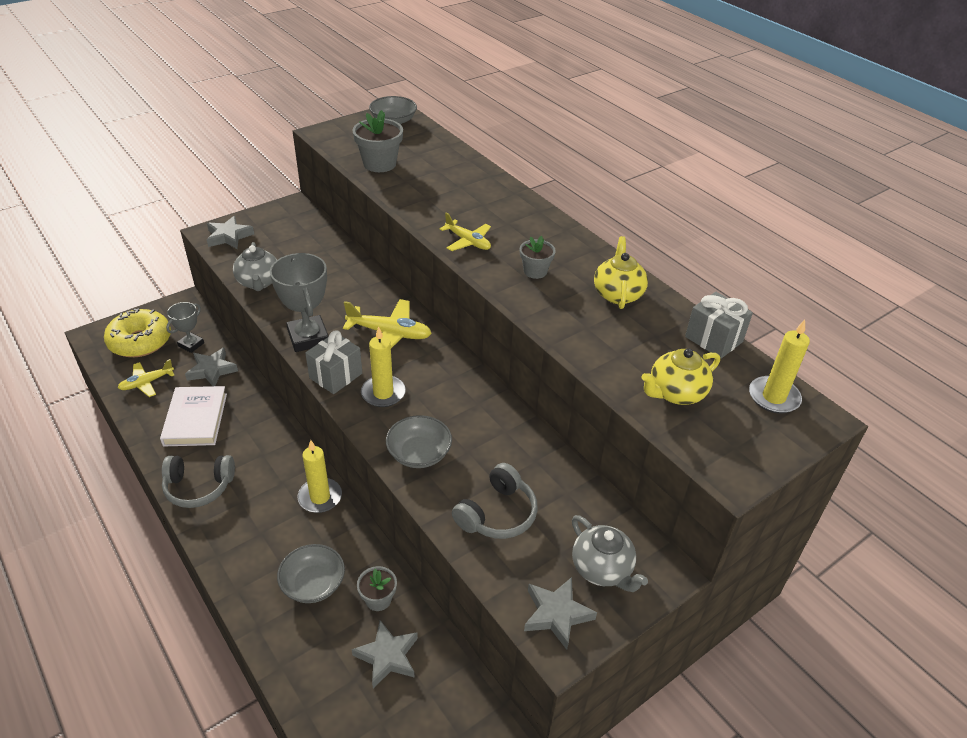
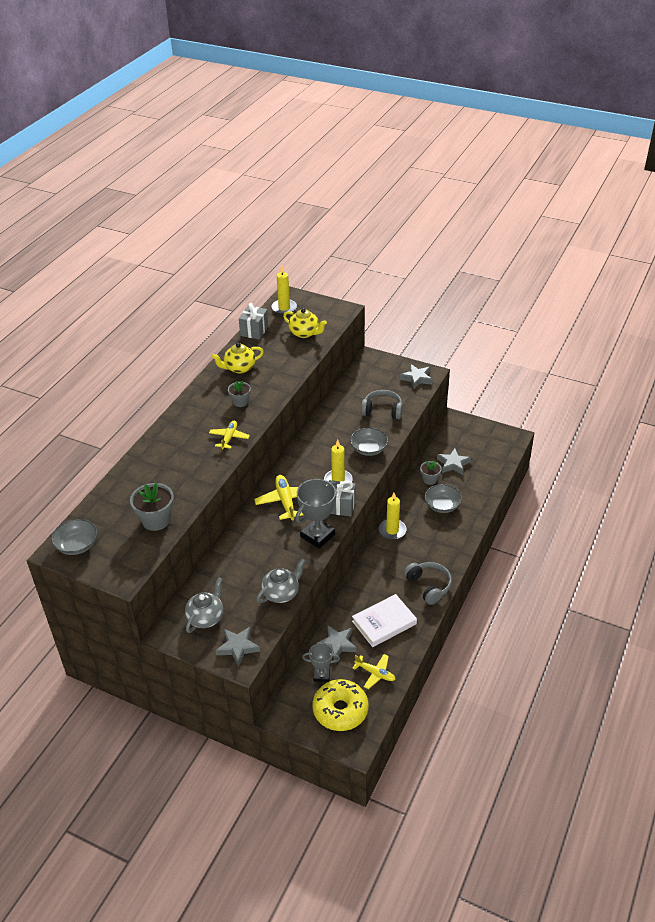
camera: 115 degrees left, 0 degrees up
grey teapot [572,515,648,592] -> grey teapot moved to [185,577,223,633]

